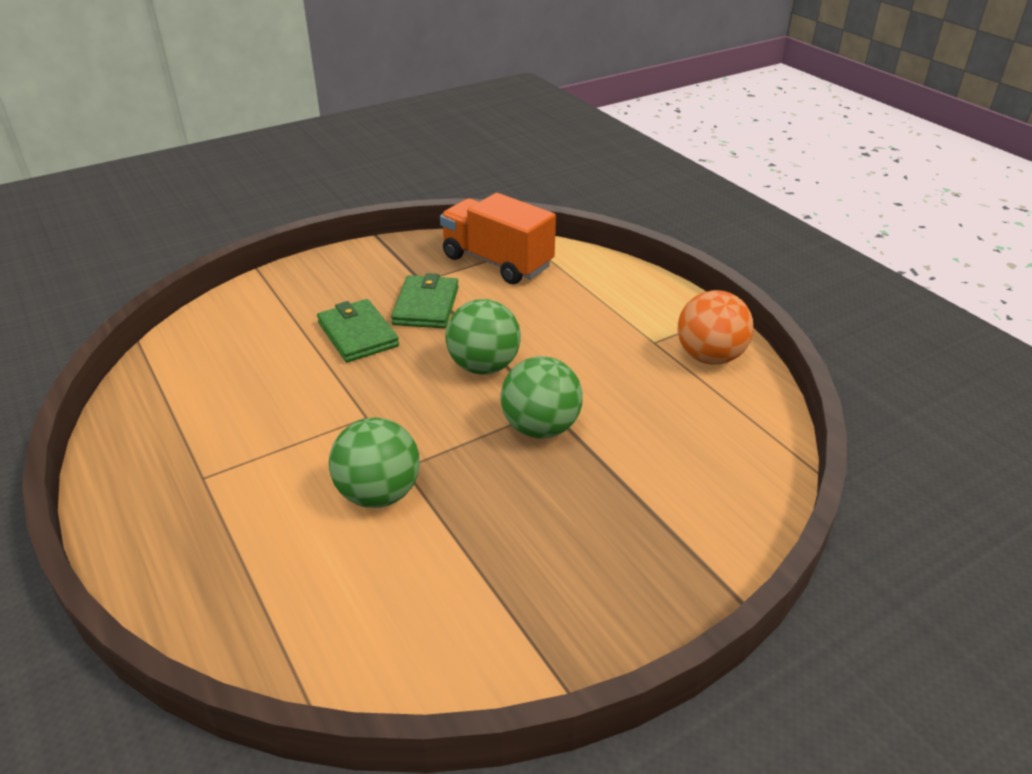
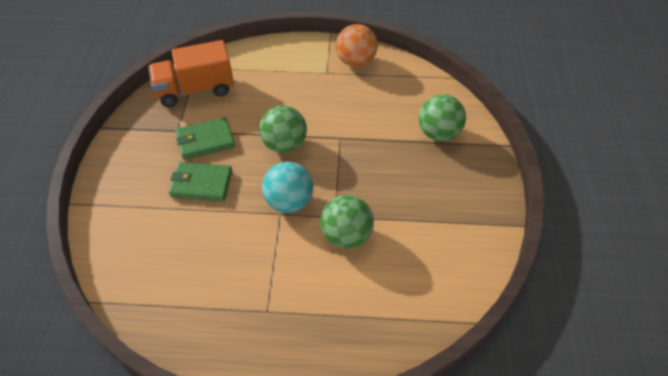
camera: 55 degrees left, 15 degrees up
green wallet [391,273,459,328] -> green wallet turned 60 degrees counterclockwise [176,117,235,160]
green ball [501,356,583,439] -> green ball moved to [419,94,466,141]
none -> turquoise ball [262,162,313,213]

